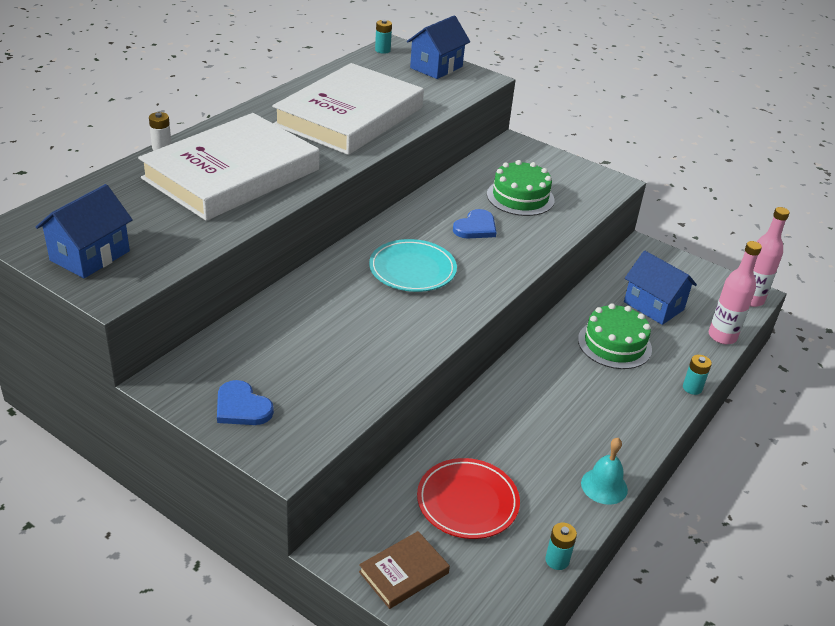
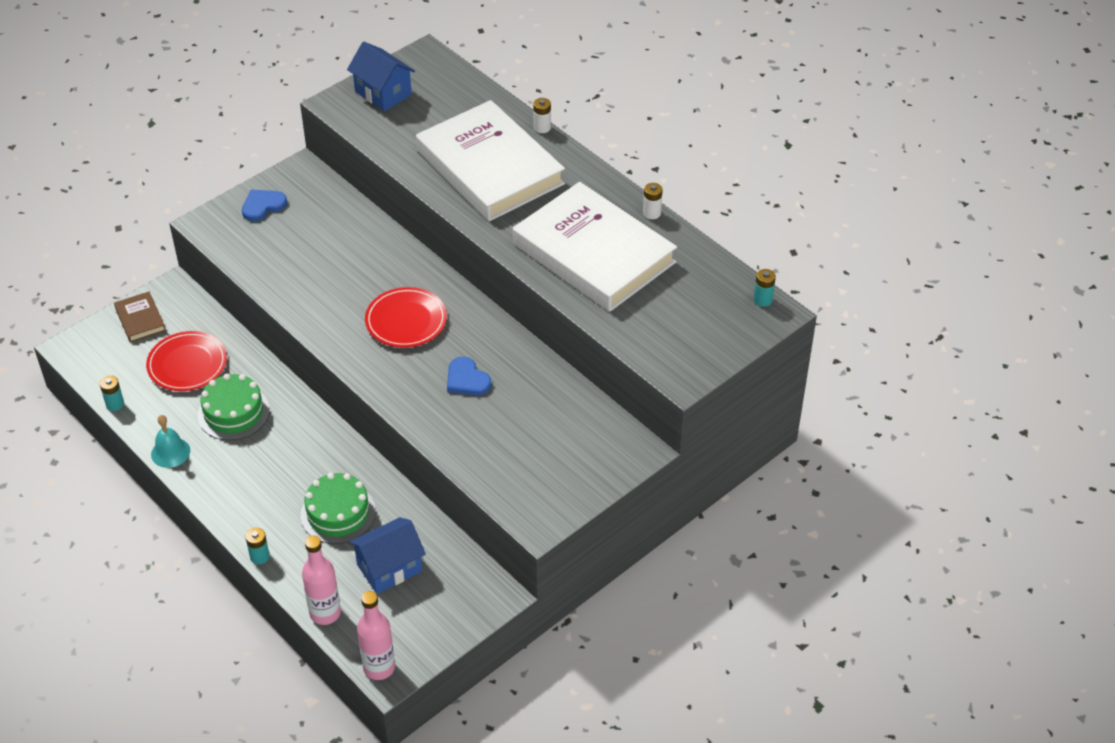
camera: 105 degrees right, 10 degrees up
turquoise plate [369,239,457,292] -> red plate [365,287,447,348]
blue house [407,15,470,79] -> none
green cake [487,160,554,216] -> green cake moved to [198,374,270,440]
none -> white battery [643,183,663,219]

